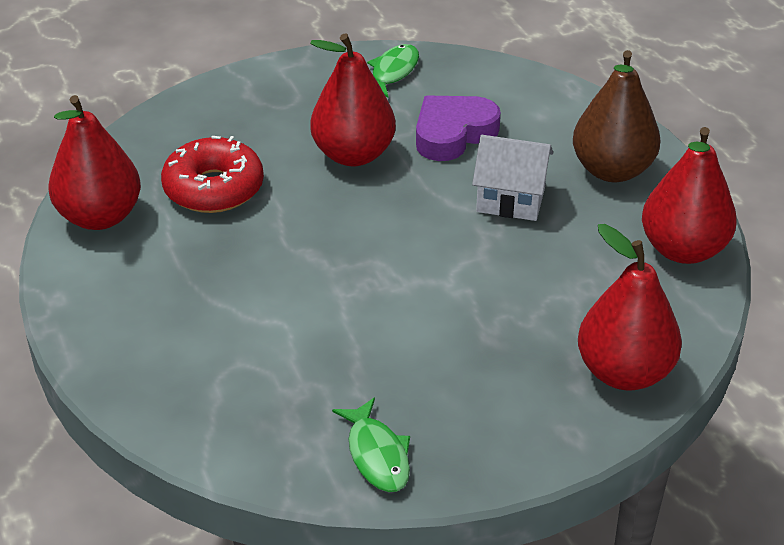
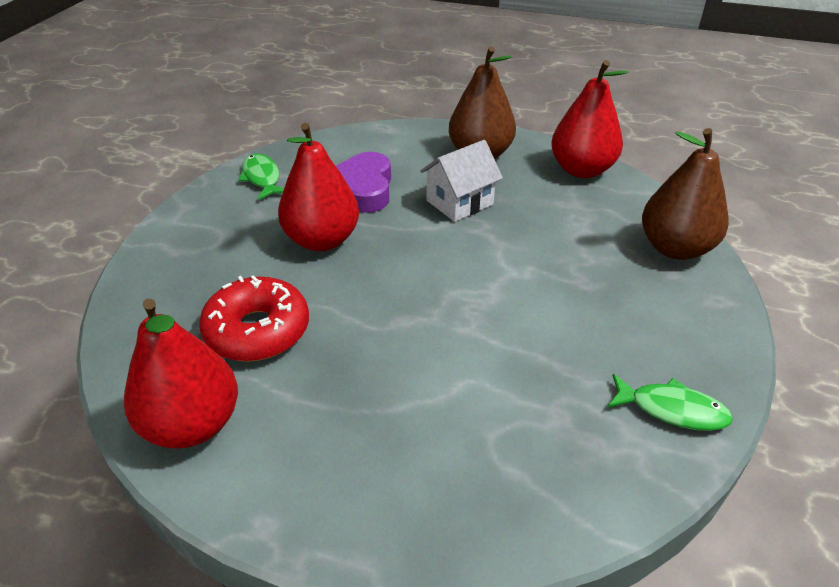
camera: 50 degrees left, 0 degrees up
red pear [578,224,682,391] -> brown pear [642,128,729,260]

